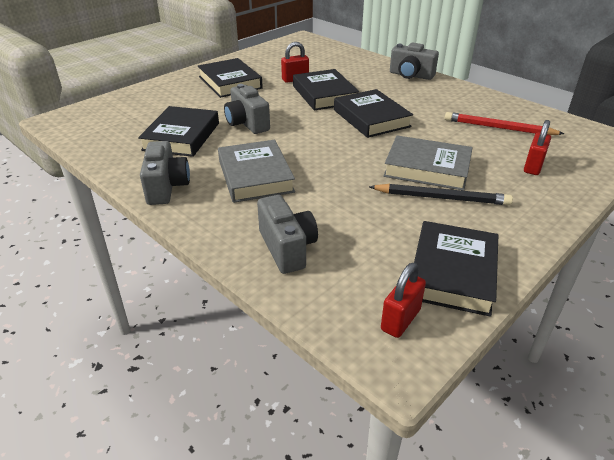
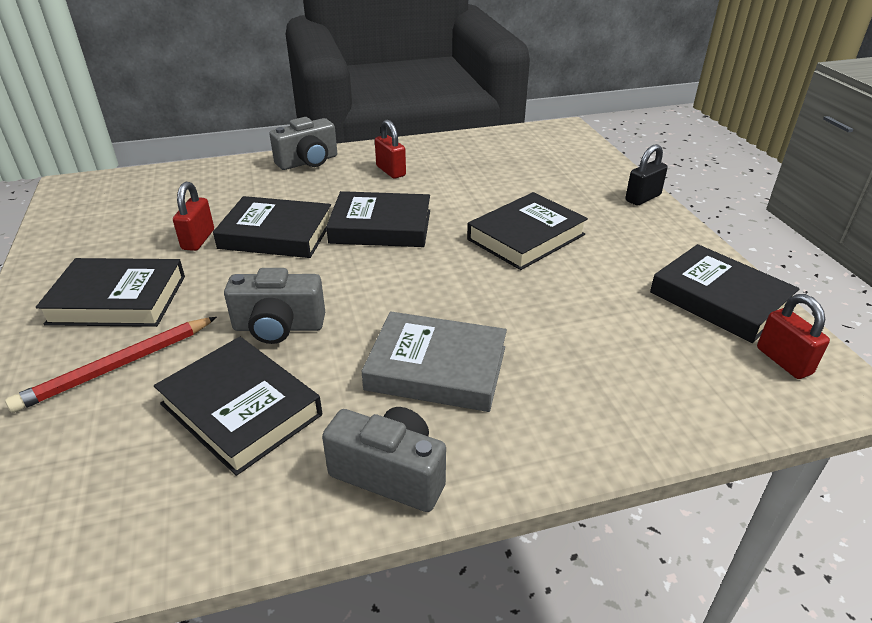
camera: 60 degrees left, 0 degrees up
grey camera [257,195,318,274] -> none
black pencil [369,184,513,205] -> none
grey book [383,135,473,191] -> black book [467,192,588,270]
red pencil [445,112,564,135] -> red pencil moved to [5,317,217,413]
red padlock [524,120,551,175] -> red padlock moved to [375,120,406,179]
none -> black padlock [626,144,668,206]

